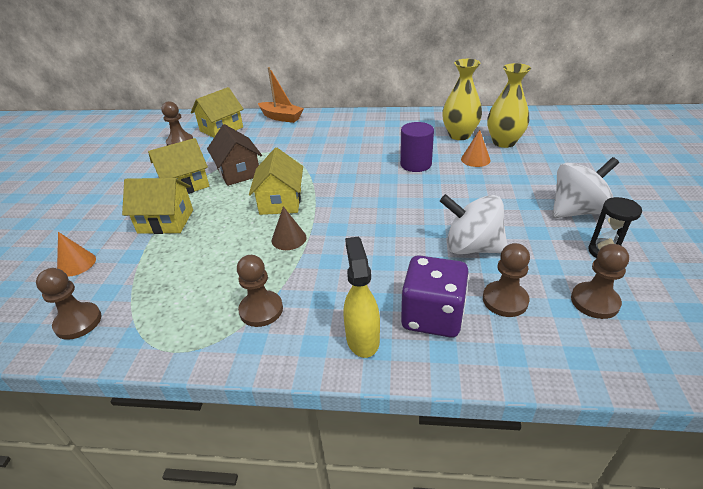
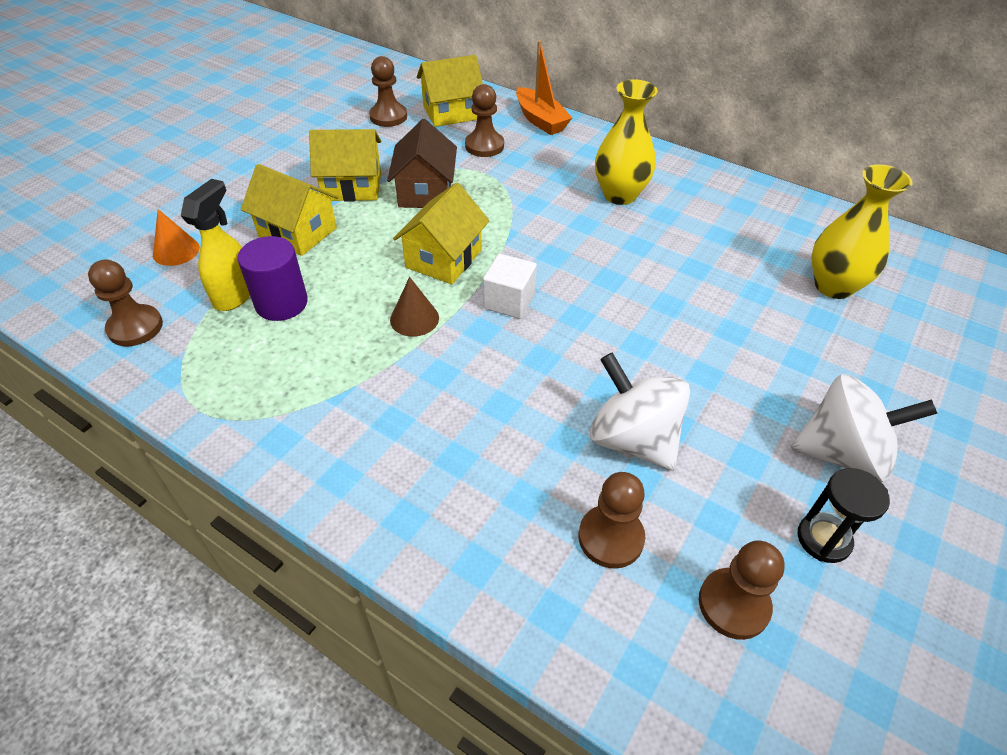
camera: 25 degrees right, 10 degrees up
brown pawn [237,255,283,327] -> brown pawn moved to [465,84,504,157]
yellow spray bottle [343,237,380,358] -> yellow spray bottle moved to [181,179,250,311]
purple cylinder [400,122,434,172] -> purple cylinder moved to [238,236,308,321]
purple dice [401,255,469,338] -> none
yellow vase [442,59,482,140] -> yellow vase moved to [595,79,658,205]
orange cone [461,130,491,167] -> none
none -> white cube [483,254,537,319]

